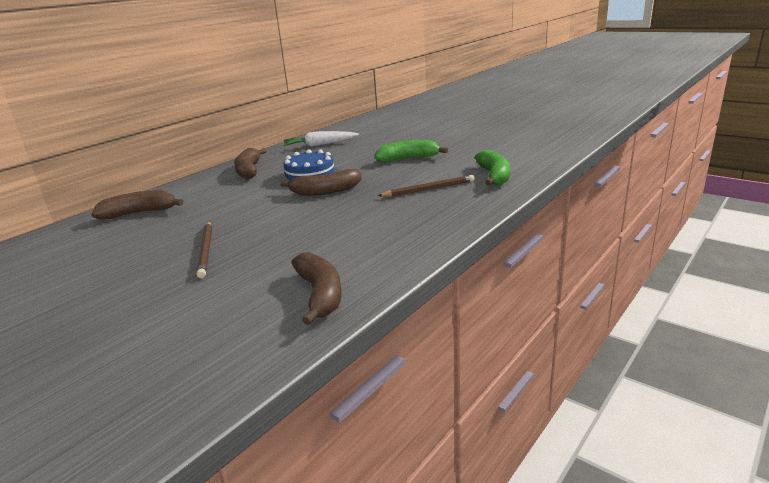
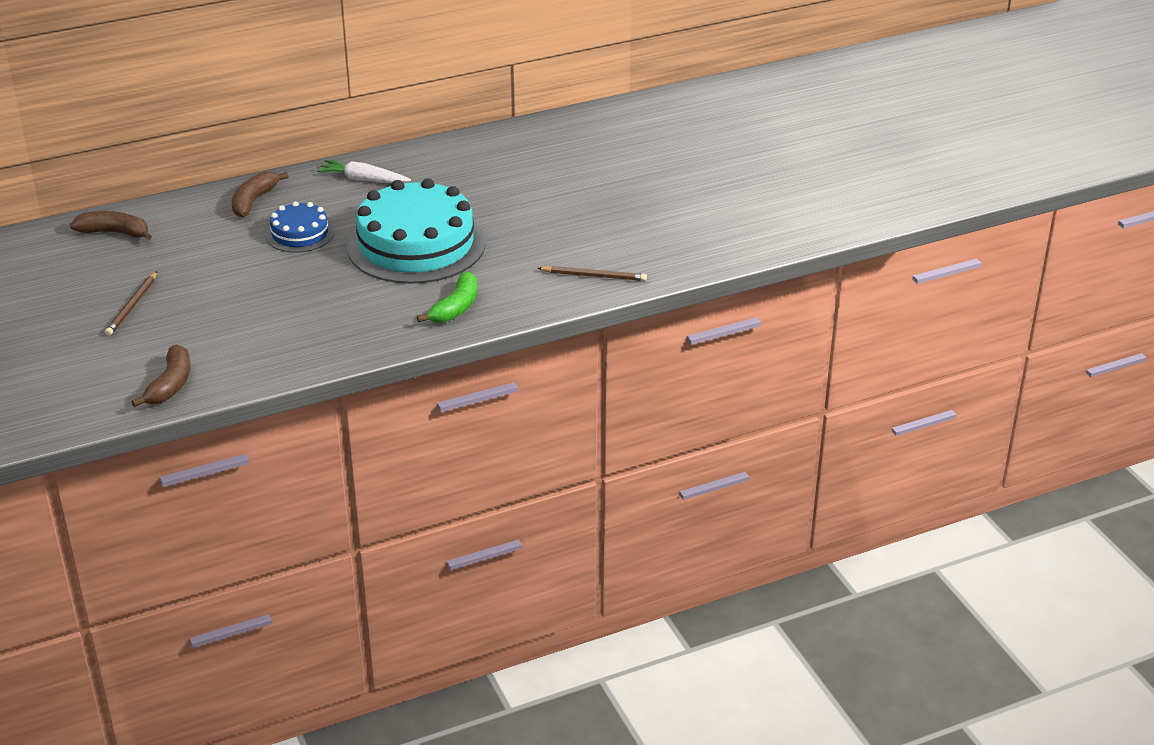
camera: 25 degrees right, 10 degrees up
brown banana [280,169,362,196] -> none
green banana [375,140,448,162] -> turquoise cake [347,178,486,284]
brown pencil [378,175,475,197] -> brown pencil moved to [537,266,647,281]

